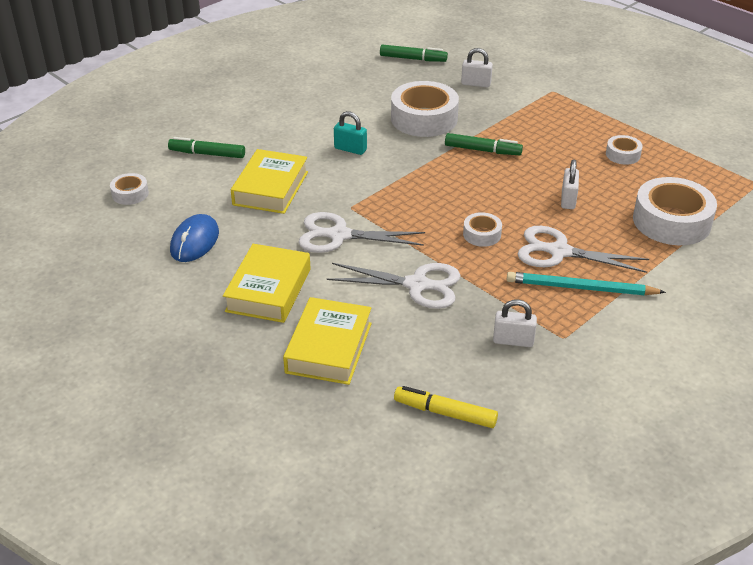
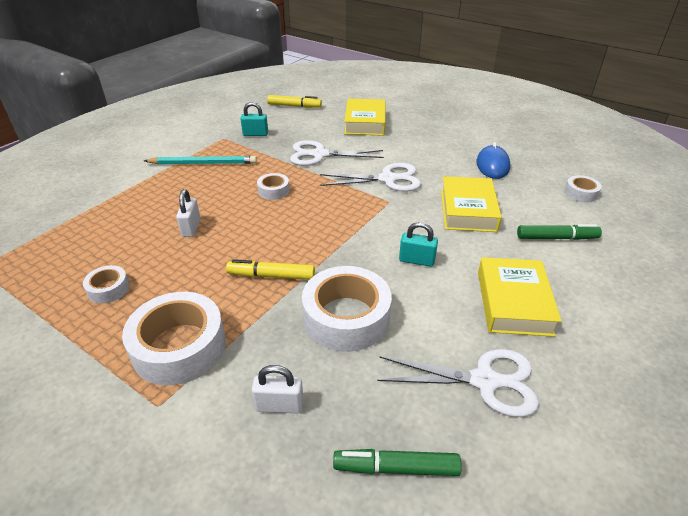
camera: 170 degrees right, 0 degrees up
yellow book [223,244,311,323] -> yellow book moved to [478,257,562,337]
green marker [445,133,523,155] -> yellow marker [226,259,315,280]
white padlock [493,299,537,347] -> turquoise padlock [240,102,268,136]
white scissors [518,226,649,273] -> white scissors moved to [377,349,539,417]
white tape [633,177,717,245] -> white tape moved to [122,292,226,386]

